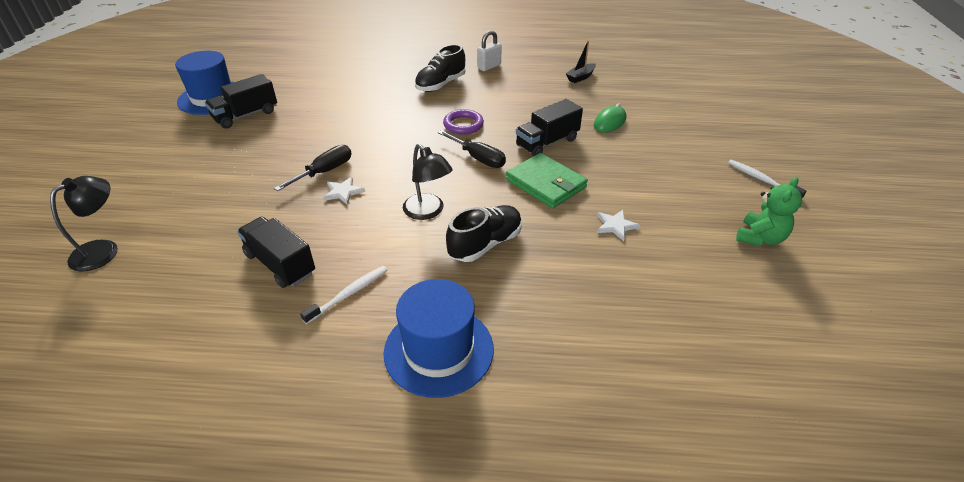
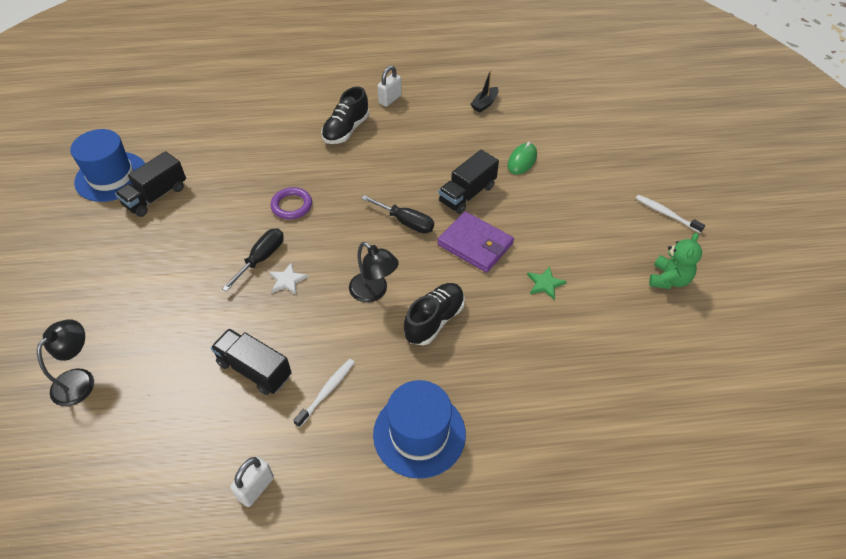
camera: 10 degrees left, 10 degrees up
purple ring [443,109,484,134] -> purple ring moved to [271,187,312,219]
green wallet [506,153,588,208] -> purple wallet [437,211,514,273]
white star [597,210,640,241] -> green star [527,266,567,300]
none -> white padlock [230,456,274,507]

